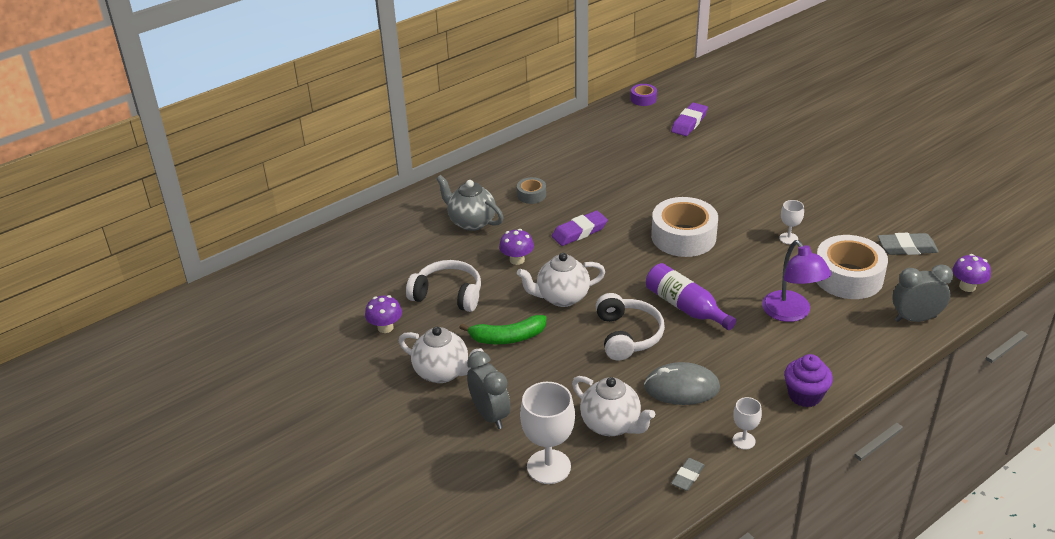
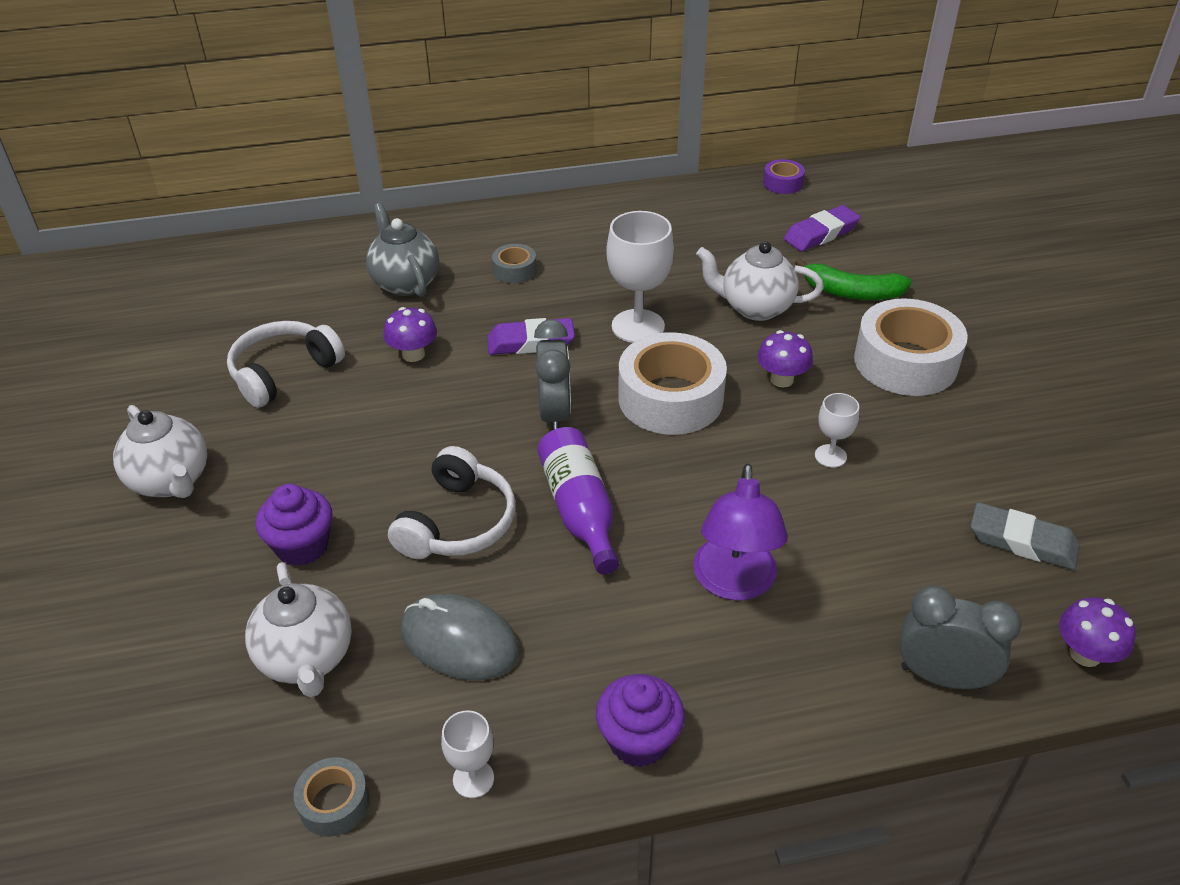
camera: 25 degrees right, 5 degrees up
purple mushroom [365,295,402,333] -> purple mushroom moved to [757,330,813,387]
white headphones [406,260,481,312] -> white headphones turned 90 degrees counterclockwise [227,321,345,408]
green banana [459,315,546,344] -> green banana moved to [795,258,912,300]
grey clock [467,351,511,429] -> grey clock moved to [534,319,571,430]
white teapot [517,253,605,307] -> white teapot moved to [696,241,824,321]
white goblet [520,382,575,484] -> white goblet moved to [606,211,674,343]
grey eraser [671,458,705,491] -> grey tape [293,757,370,837]
white tape [816,235,888,299] -> white tape moved to [854,298,968,396]
none -> purple cupcake [256,484,332,566]

